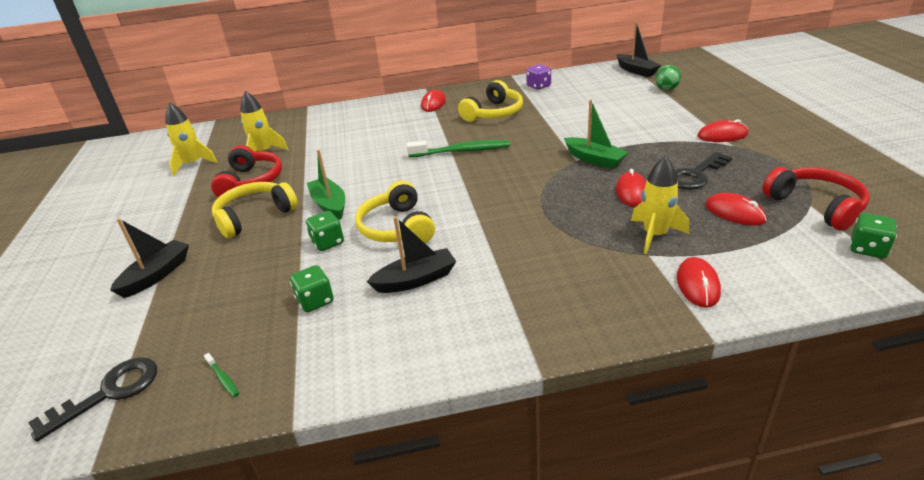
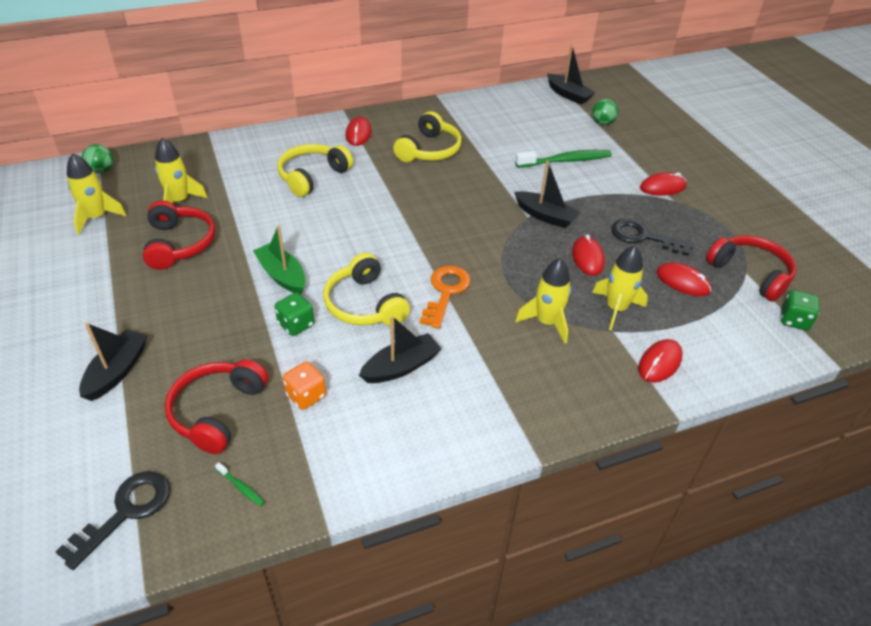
camera: 15 degrees left, 10 degrees up
yellow headphones [212,182,298,238] -> yellow headphones moved to [277,144,353,197]
green dice [290,265,334,312] -> orange dice [283,361,326,410]
green toothbrush [407,140,510,157] -> green toothbrush moved to [515,150,612,168]
purple dice [526,64,551,90] -> none
green boat [564,99,628,169] -> black boat [514,161,581,228]
black key [675,152,732,190] -> black key turned 75 degrees clockwise [611,219,693,256]
red mouse [677,257,721,308] -> red mouse turned 45 degrees clockwise [638,339,683,383]
none -> green ball [82,144,113,174]
none -> red headphones [165,359,268,454]
none -> orange key [420,266,471,329]
none -> yellow rocket [515,258,571,344]

